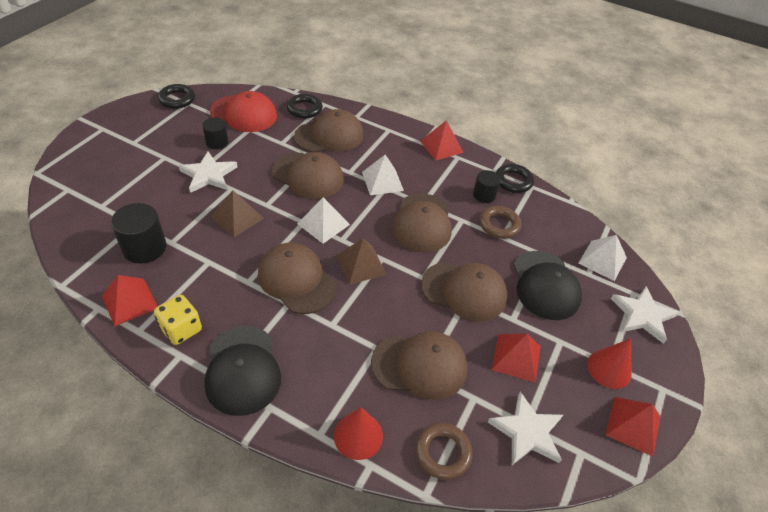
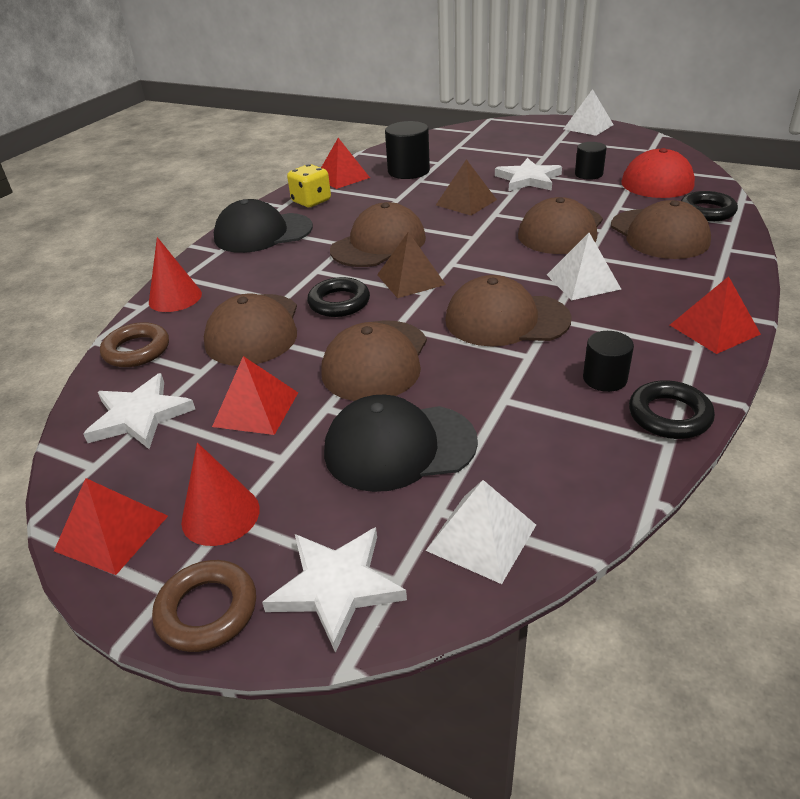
camera: 95 degrees right, 10 degrees down
black ring [158,84,195,109] -> black ring moved to [307,277,370,317]
white pyramid [297,197,350,244] -> white pyramid moved to [564,89,614,136]
brown ring [479,206,521,239] -> brown ring moved to [152,560,256,652]

